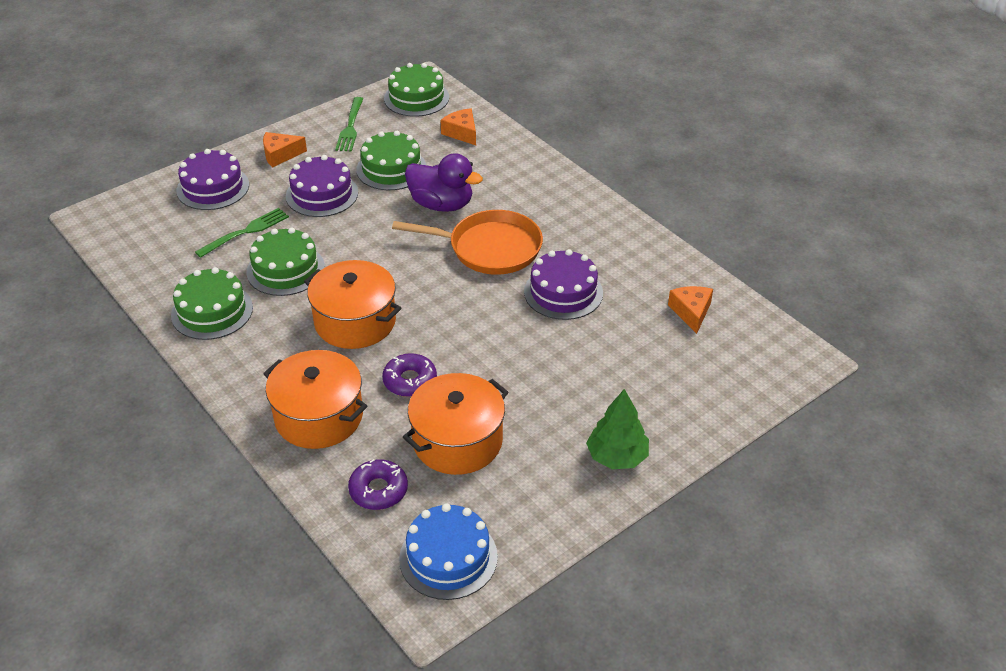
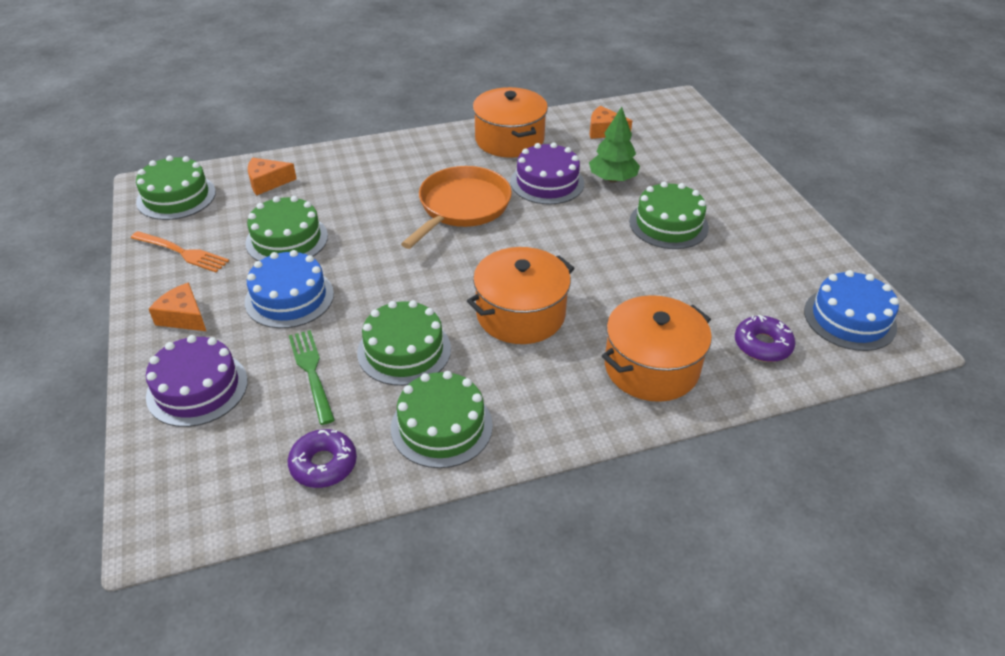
camera: 70 degrees left, 0 degrees up
orange cheese [263,132,307,168] -> orange cheese turned 120 degrees clockwise [149,283,206,331]
purple cake [286,155,358,217] -> blue cake [245,250,334,328]
green fork [335,97,363,152] -> orange fork [131,231,229,273]
purple donut [382,353,437,397] -> purple donut moved to [288,429,357,488]
orange pot [403,373,508,475] -> orange pot moved to [473,87,548,158]
purple duck [405,153,483,212] -> none
green tree [586,389,649,469] -> green tree moved to [589,107,640,182]
none -> green cake [629,182,709,249]

